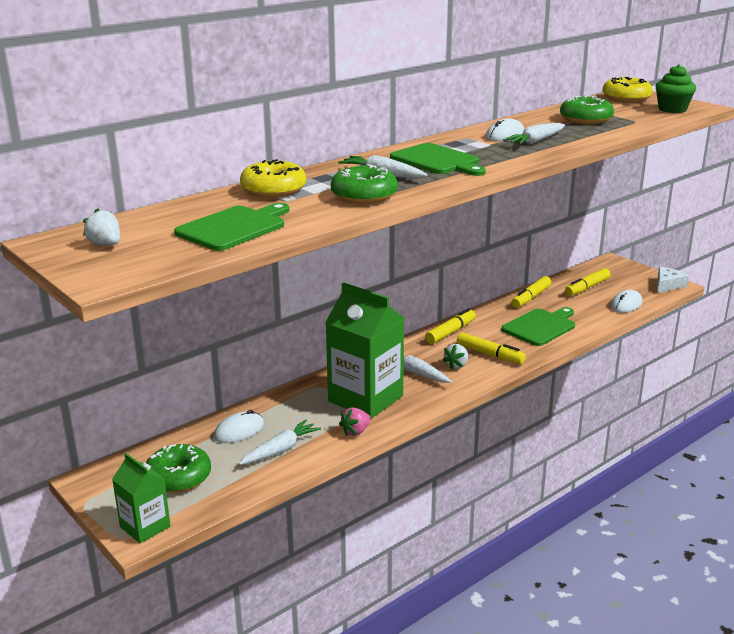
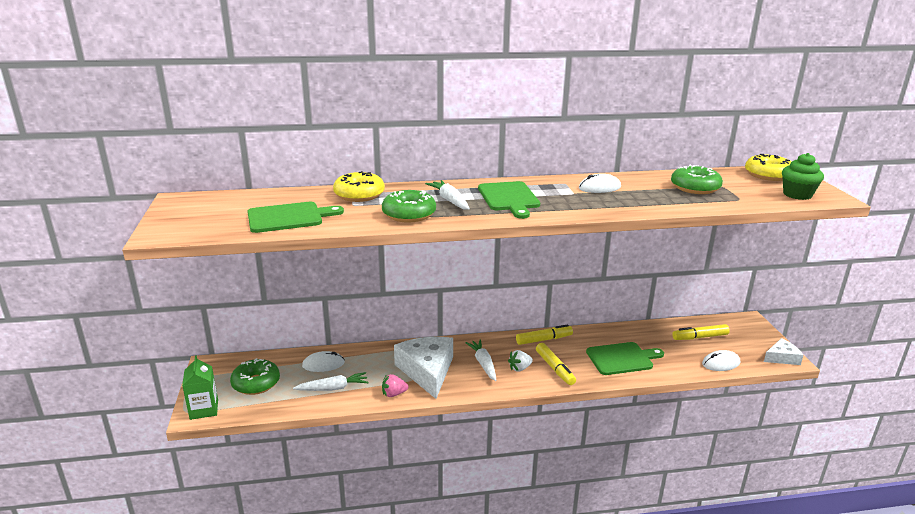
camera: 30 degrees right, 0 degrees up
white strawberry [83,208,120,245] -> none
green carton [325,283,404,419] -> white cheese [394,337,453,399]
white carrot [503,123,565,145] -> none
yellow marker [511,276,551,308] -> none

